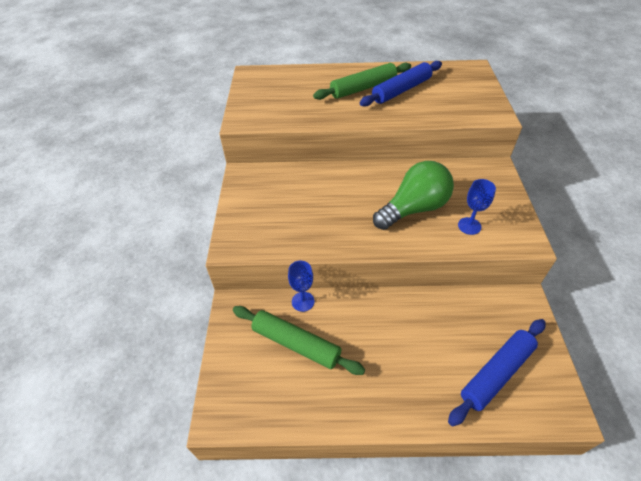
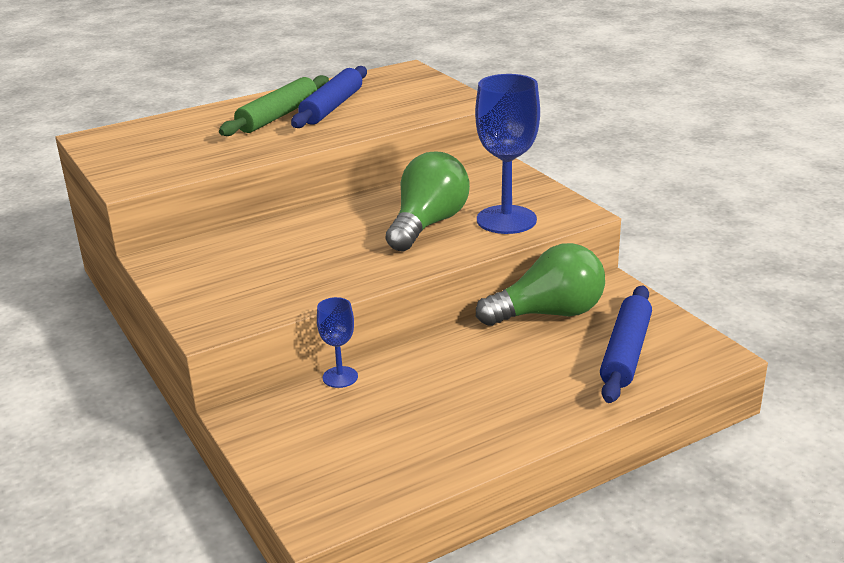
camera: 30 degrees left, 20 degrees down
green rolling pin [233,306,365,375] -> none
blue goblet [458,179,496,235] -> blue goblet [475,74,540,234], size x1.94
none -> green light bulb [476,243,605,326]

